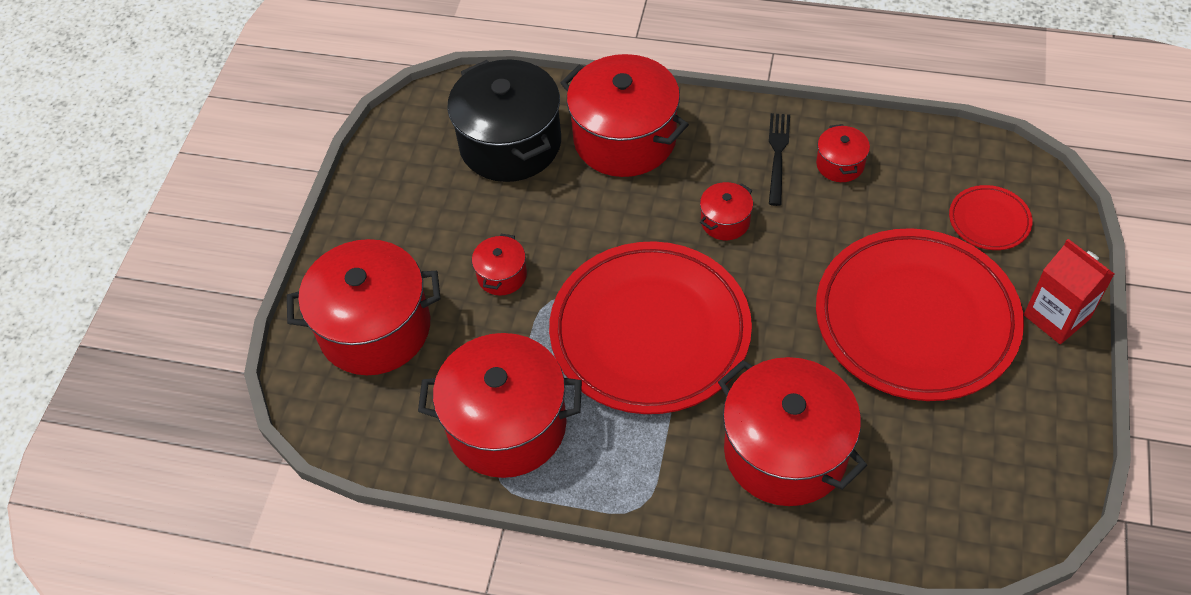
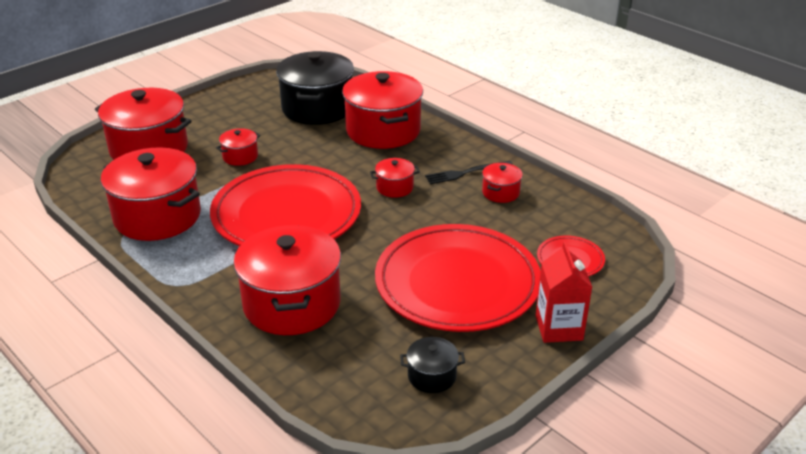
camera: 30 degrees right, 20 degrees down
black fork [769,113,790,206] -> black fork turned 150 degrees counterclockwise [425,161,513,184]
none -> black pot [400,337,465,393]

